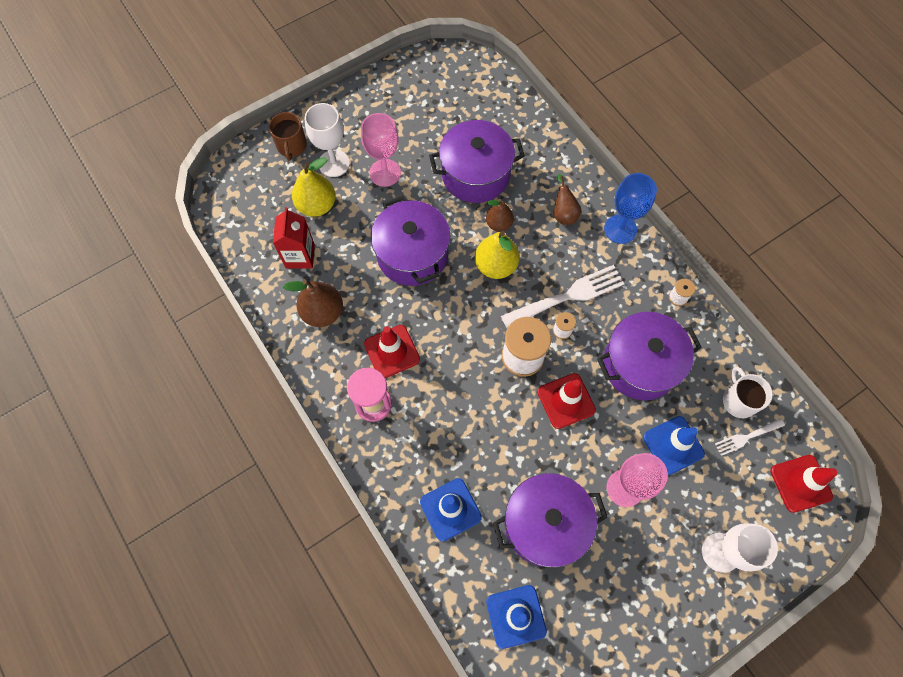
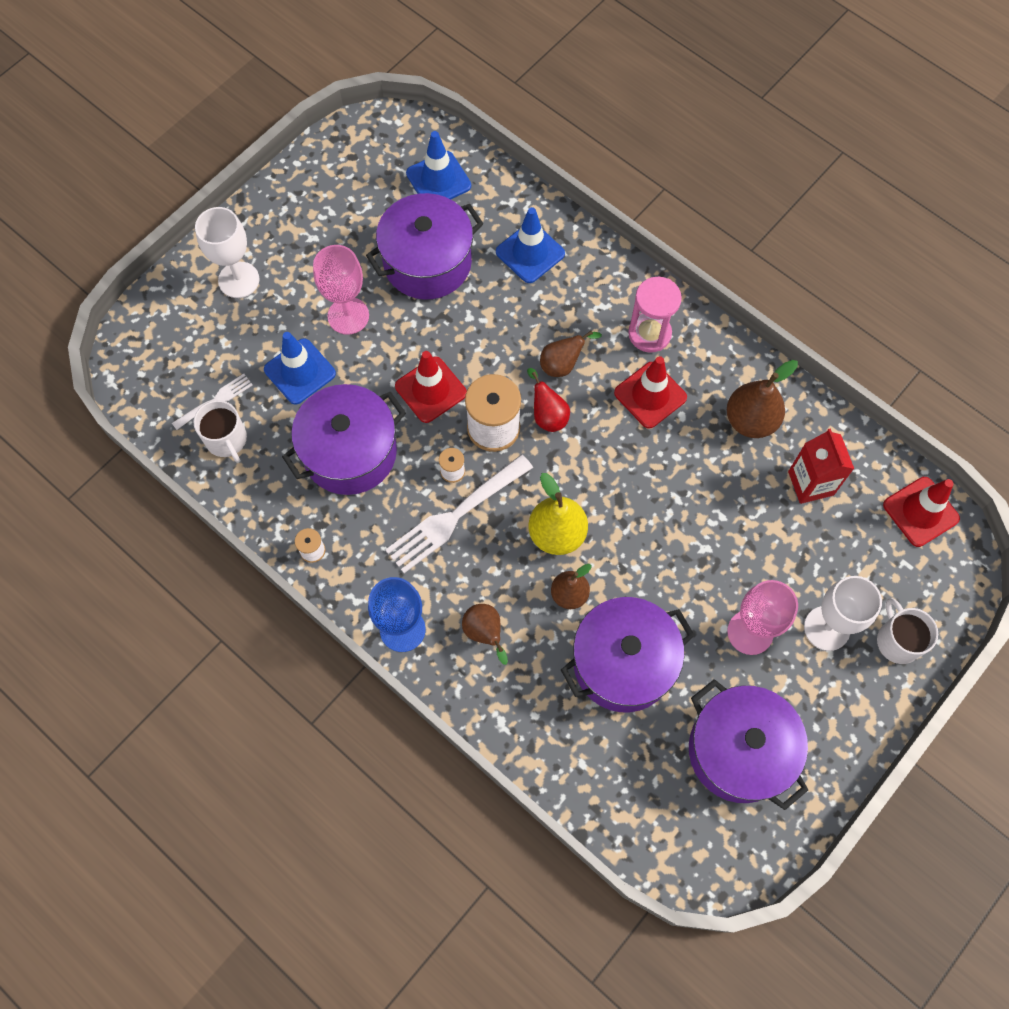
camera: 165 degrees right, 0 degrees up
brown mug [269,112,307,161] -> white mug [877,598,938,664]
yellow pear [292,157,336,217] -> none
purple pot [371,196,450,286] -> purple pot moved to [689,679,808,810]
red traffic cone [771,455,838,513] -> red traffic cone moved to [883,477,960,547]
none -> red pear [527,368,570,432]
none -> brown pear [540,331,602,377]

